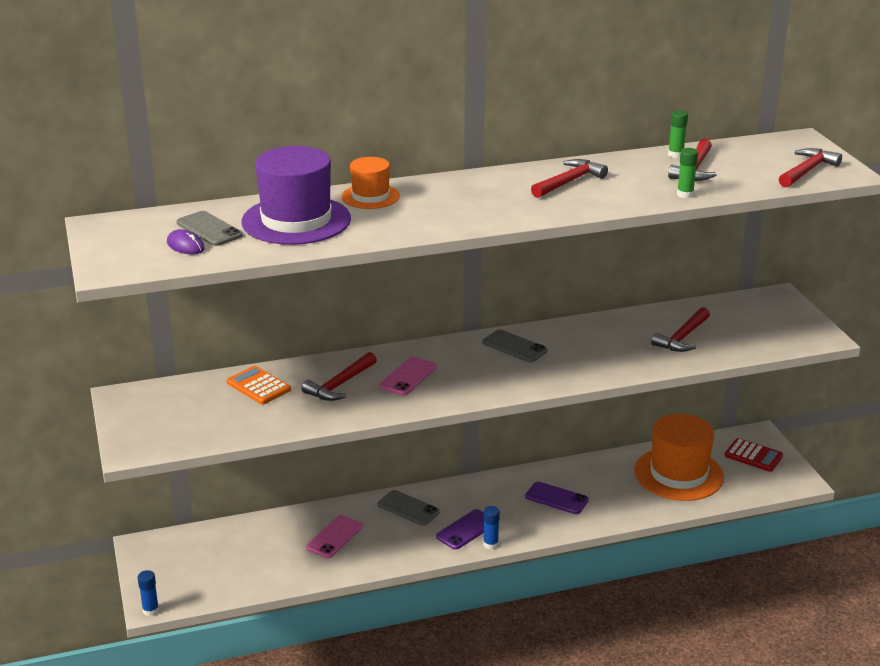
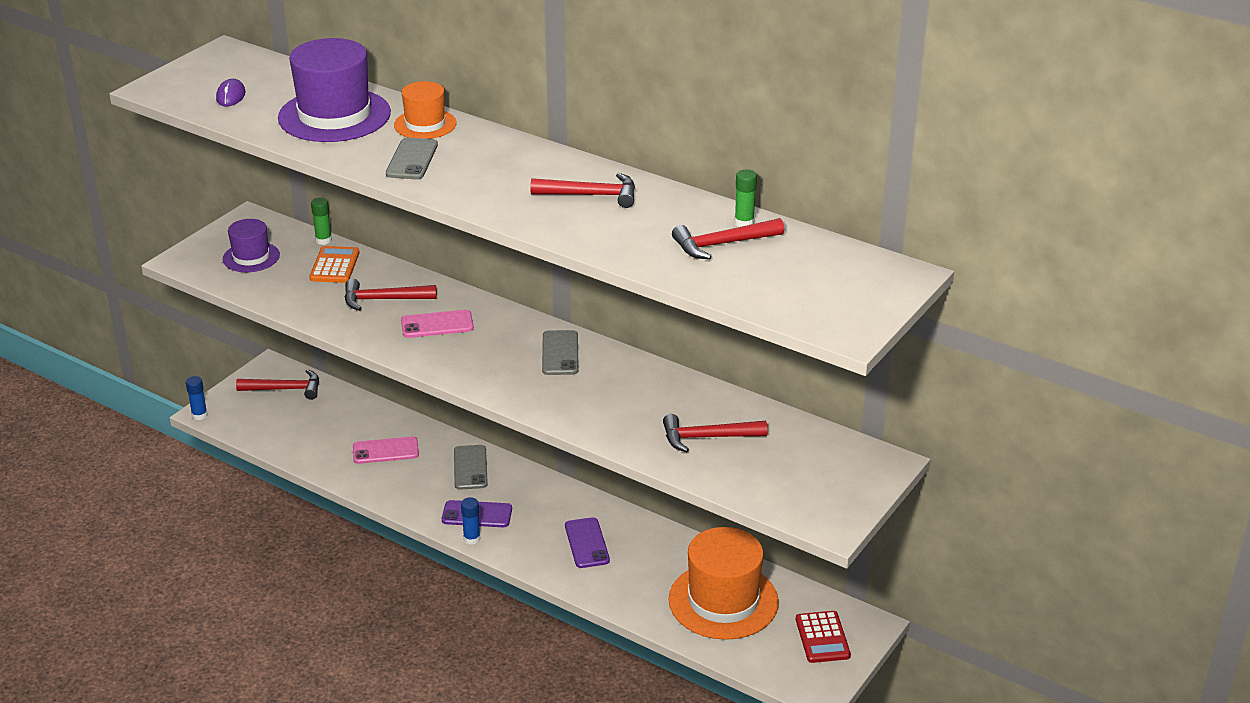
camera: 50 degrees right, 5 degrees up
grey phone [177,211,243,246] -> grey phone moved to [386,137,438,180]
green glue stick [677,148,698,198] -> green glue stick moved to [311,198,332,245]
red hammer [779,148,842,187] -> red hammer moved to [236,369,319,400]
none -> purple hat [223,219,280,272]

